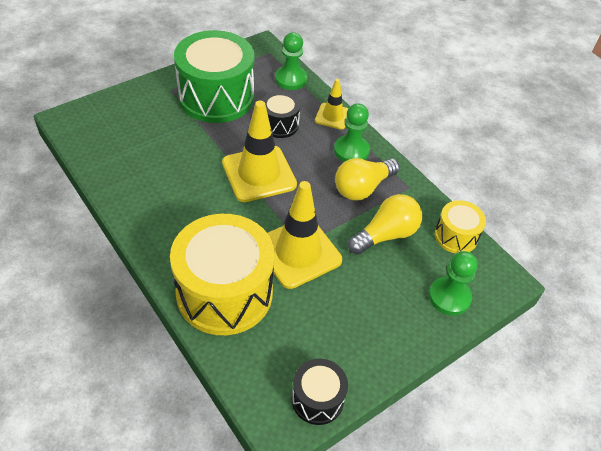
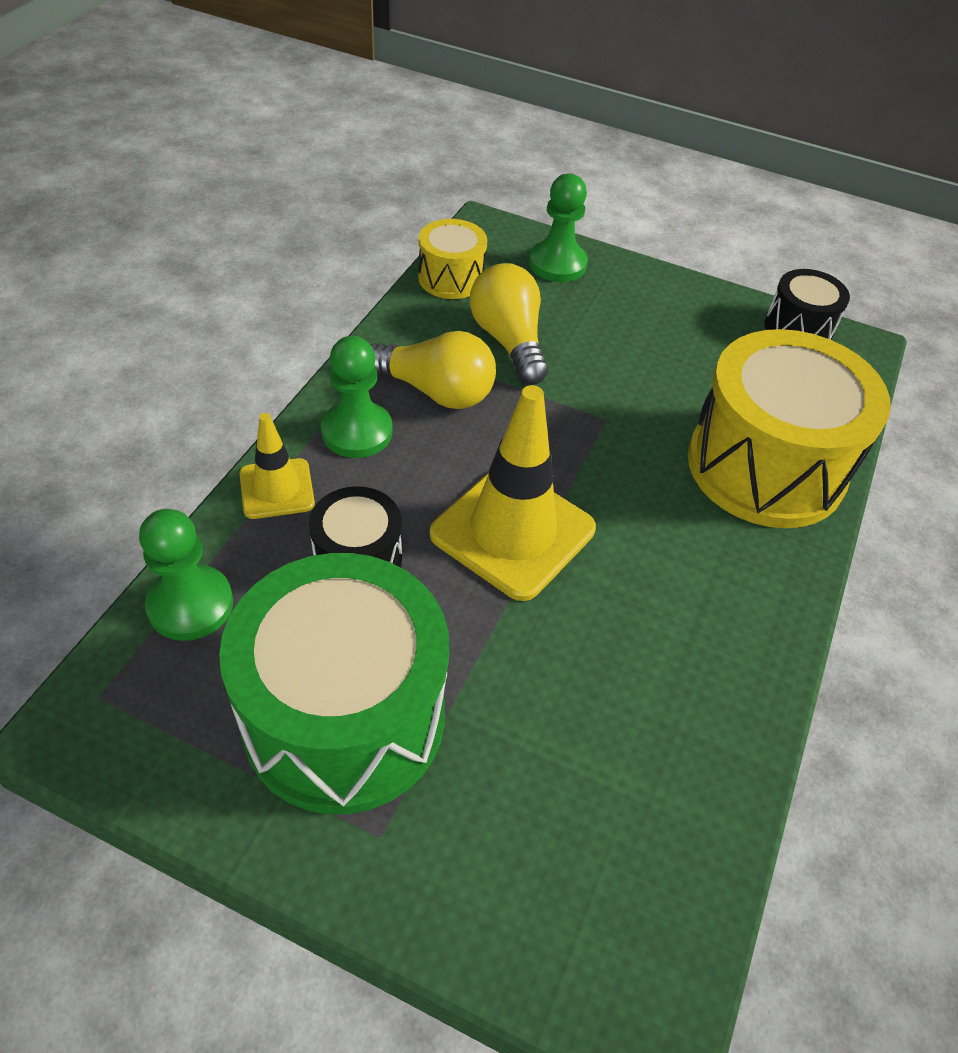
camera: 120 degrees left, 0 degrees up
yellow traffic cone [267,181,342,289] -> none
yellow light bulb [348,194,422,255] -> yellow light bulb turned 45 degrees clockwise [470,263,548,385]

